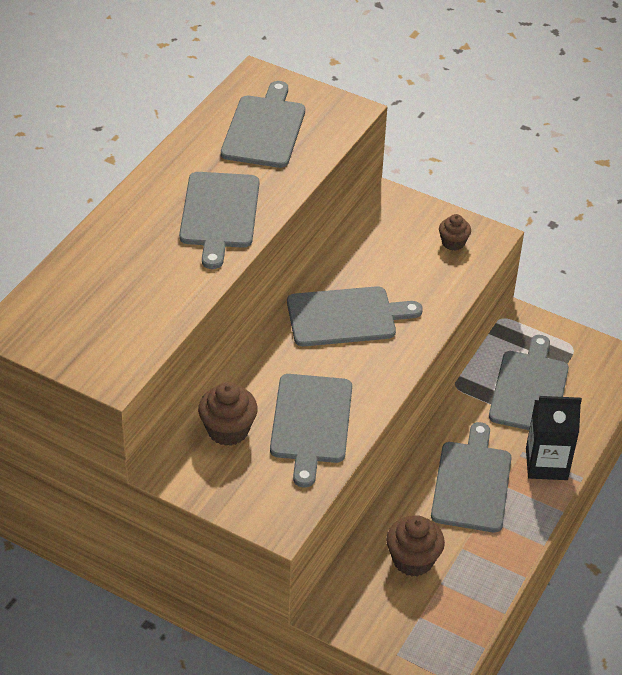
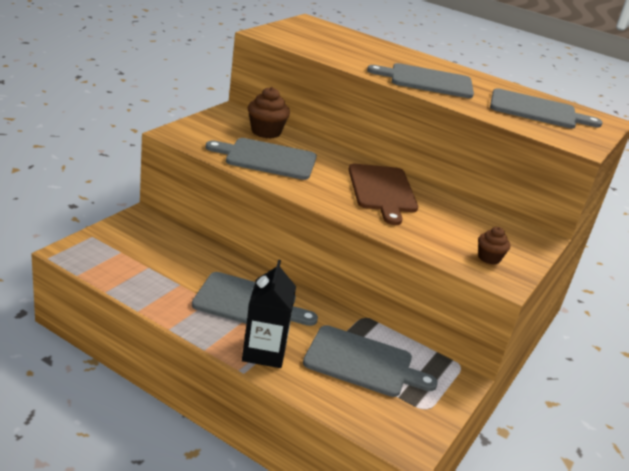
camera: 90 degrees right, 15 degrees down
grey cutting board [287,286,423,346] -> brown cutting board [348,164,418,225]
brown cupcake [386,515,445,576] -> none

